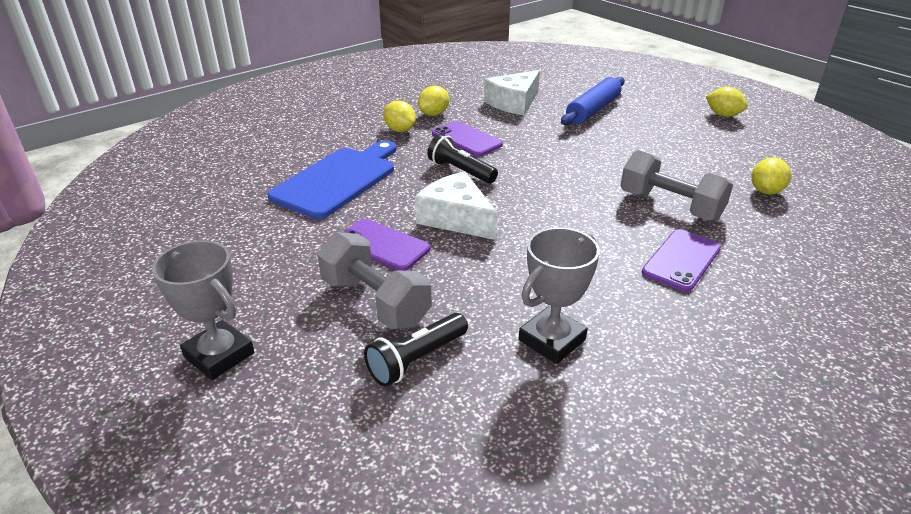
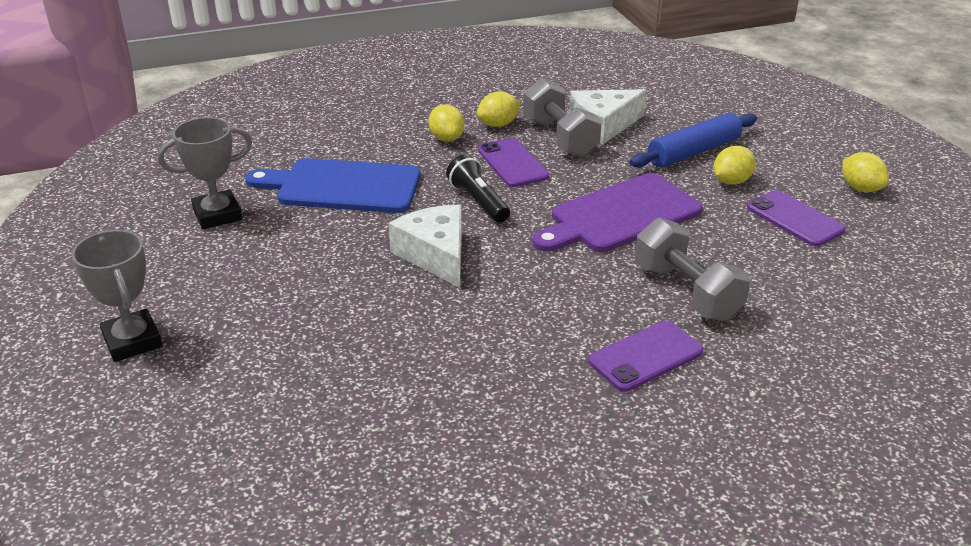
camera: 20 degrees right, 0 degrees up
blue cutting board [267,140,396,219] -> blue cutting board turned 135 degrees counterclockwise [245,158,421,213]
grey dumbbell [317,232,432,329] -> grey dumbbell moved to [523,78,602,157]
purple phone [343,219,430,271] -> purple phone moved to [747,190,846,247]
black flashlight [364,313,468,387] -> none
grey trophy [519,227,600,364] -> grey trophy moved to [158,117,252,229]
yellow lemon [751,157,791,195] -> yellow lemon moved to [713,146,756,185]
none -> purple cutting board [532,173,703,252]

